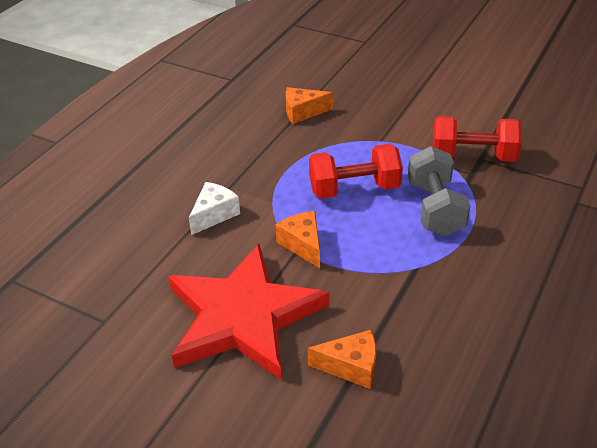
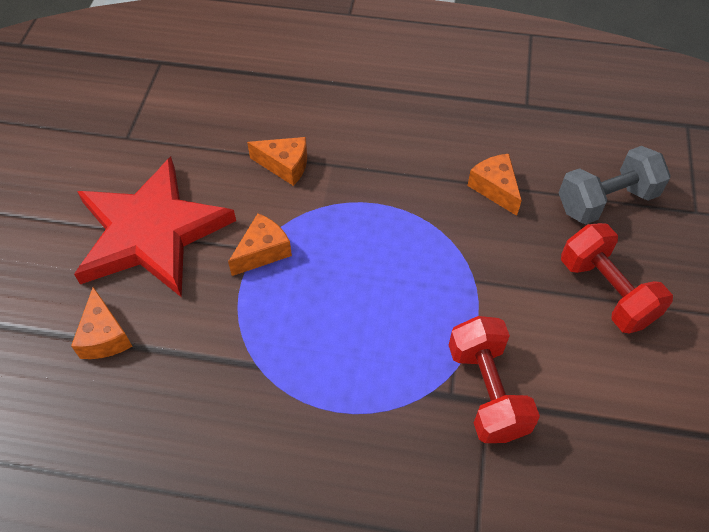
camera: 70 degrees right, 15 degrees up
white cheese [189,182,240,235] -> orange cheese [247,137,307,186]
red dumbbell [309,144,403,199] -> red dumbbell moved to [561,223,673,334]
grey dumbbell [408,146,470,236] -> grey dumbbell moved to [559,146,671,225]

